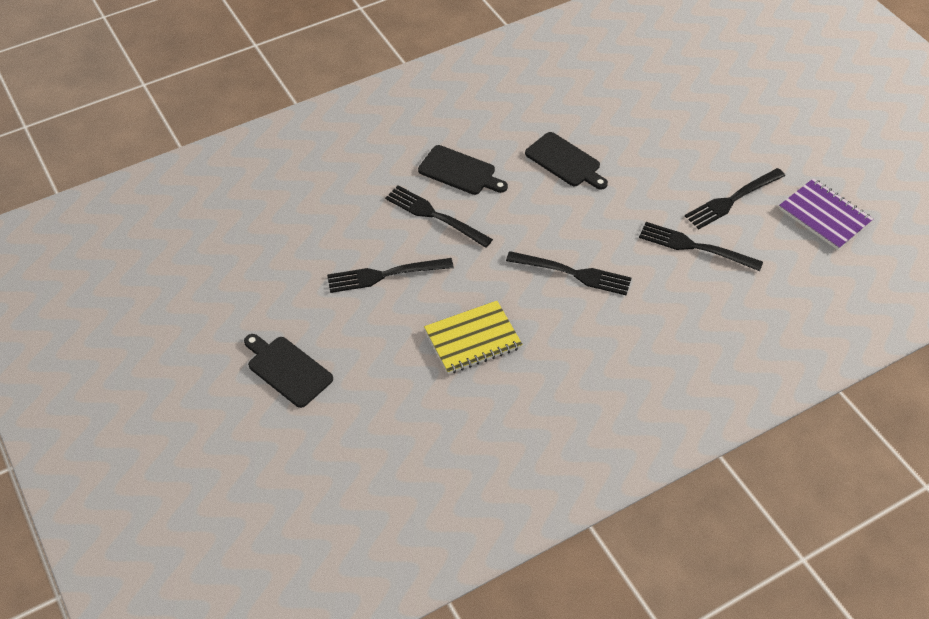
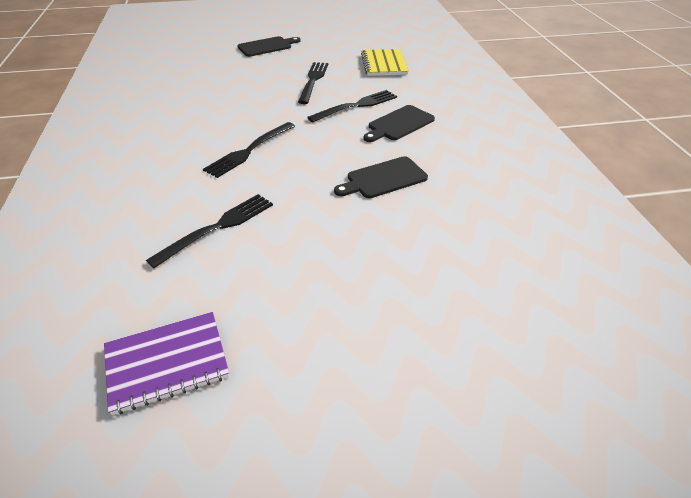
camera: 110 degrees right, 10 degrees down
yellow notebook [424,301,522,374] -> yellow notebook moved to [361,49,409,76]
black fork [685,168,785,230] -> none

